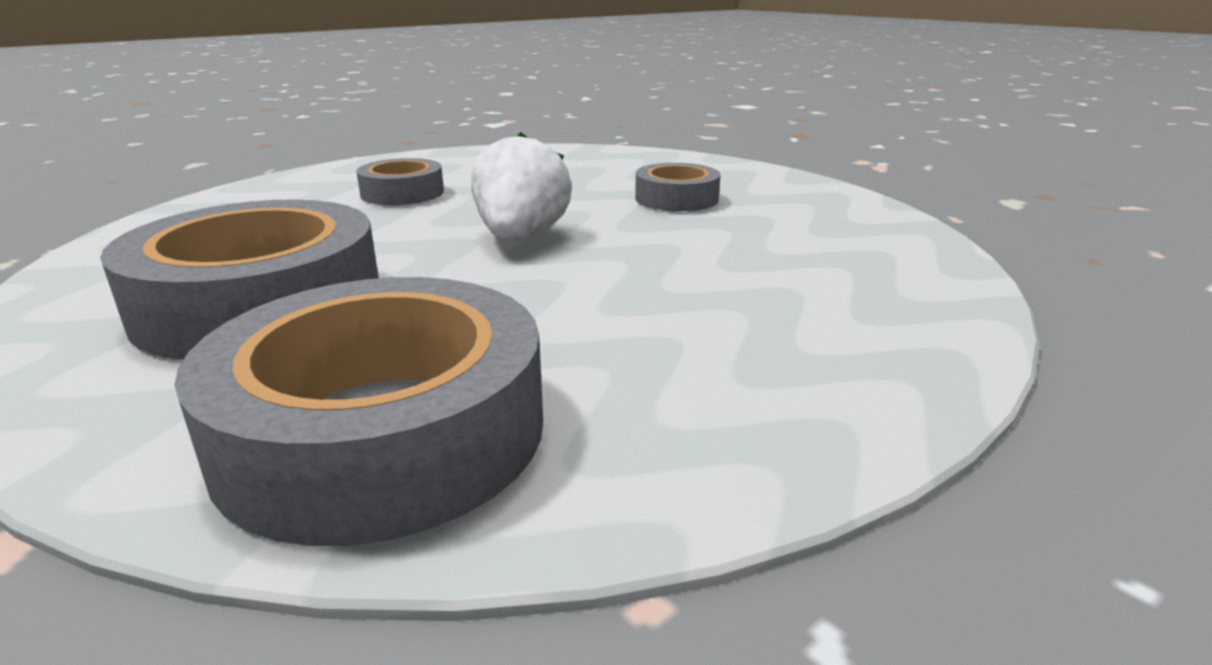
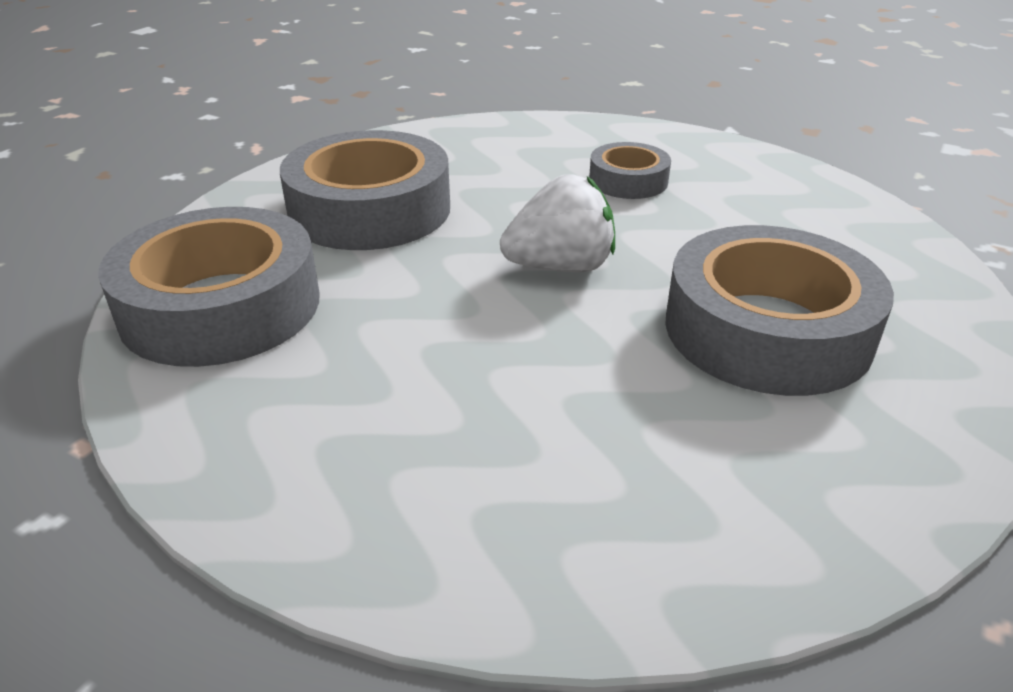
camera: 70 degrees right, 10 degrees up
grey tape [635,163,721,211] -> grey tape [665,225,894,396], size x1.92

